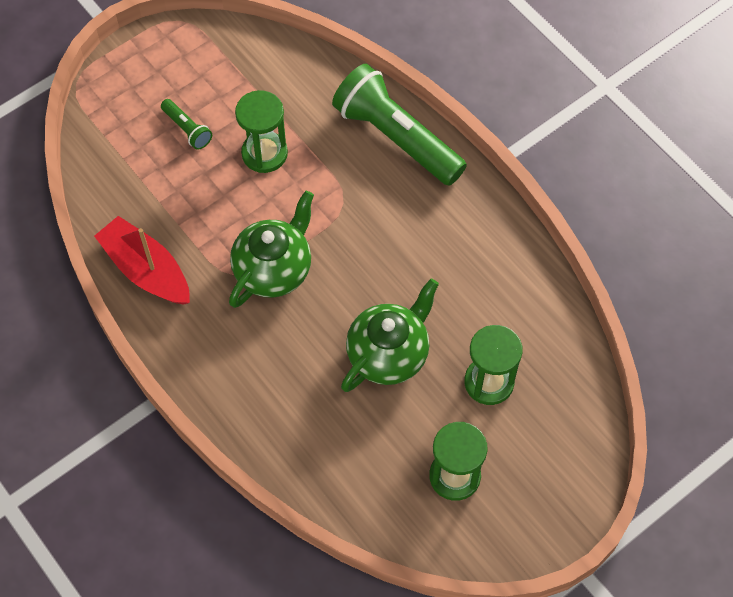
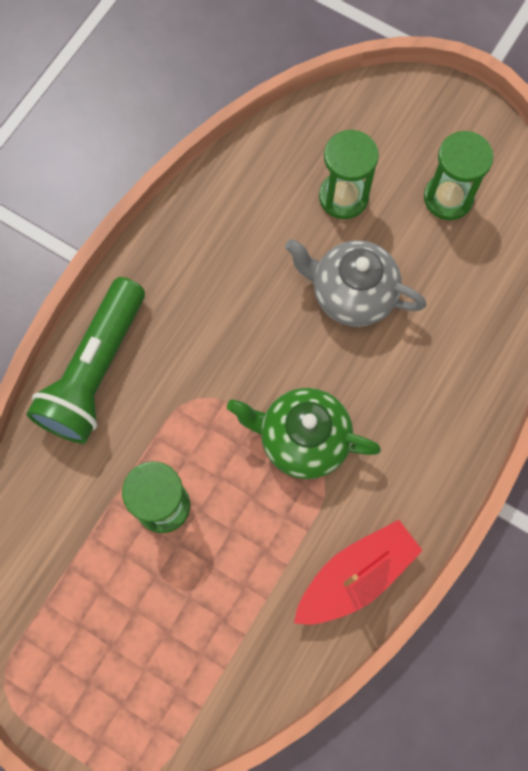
camera: 110 degrees left, 10 degrees up
red boat [94,216,190,305] -> red boat turned 150 degrees counterclockwise [294,520,423,625]
green flashlight [161,99,212,150] -> none
green teapot [341,279,439,392] -> grey teapot [285,239,427,327]

